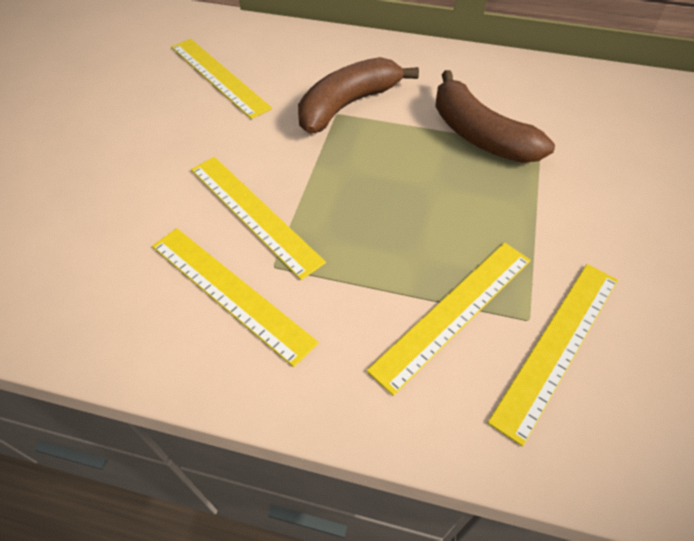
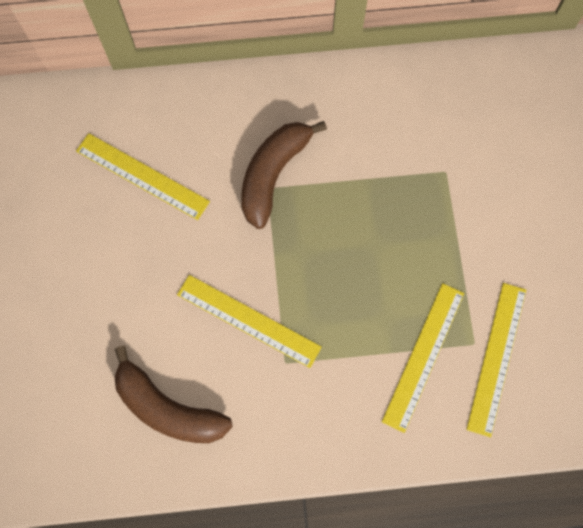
camera: 20 degrees left, 20 degrees up
yellow ruler [152,228,319,367] -> none
brown banana [435,70,555,163] -> brown banana moved to [114,346,233,443]

